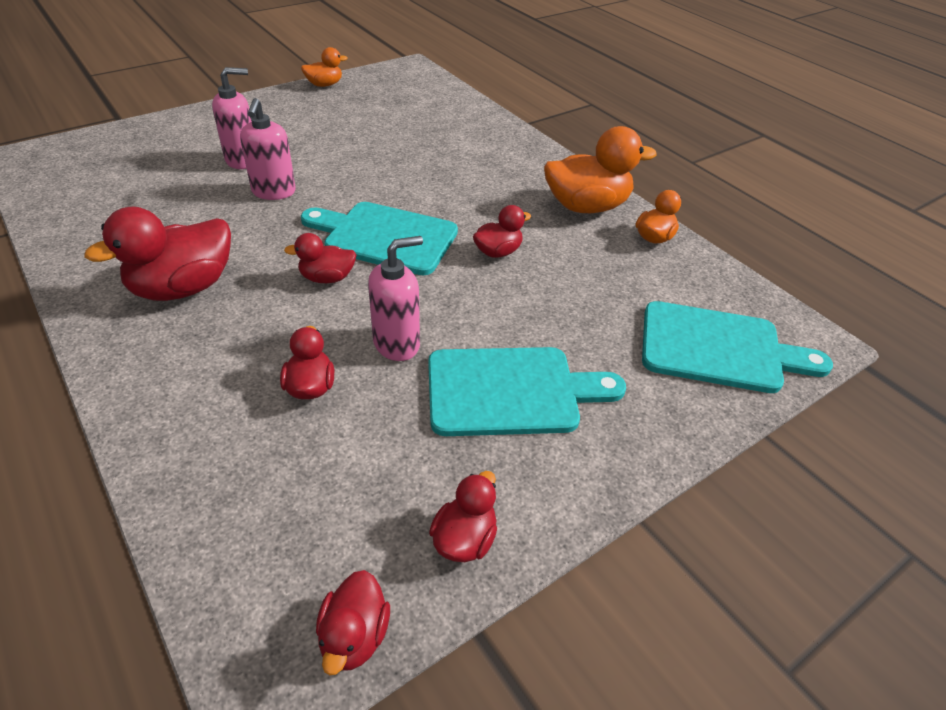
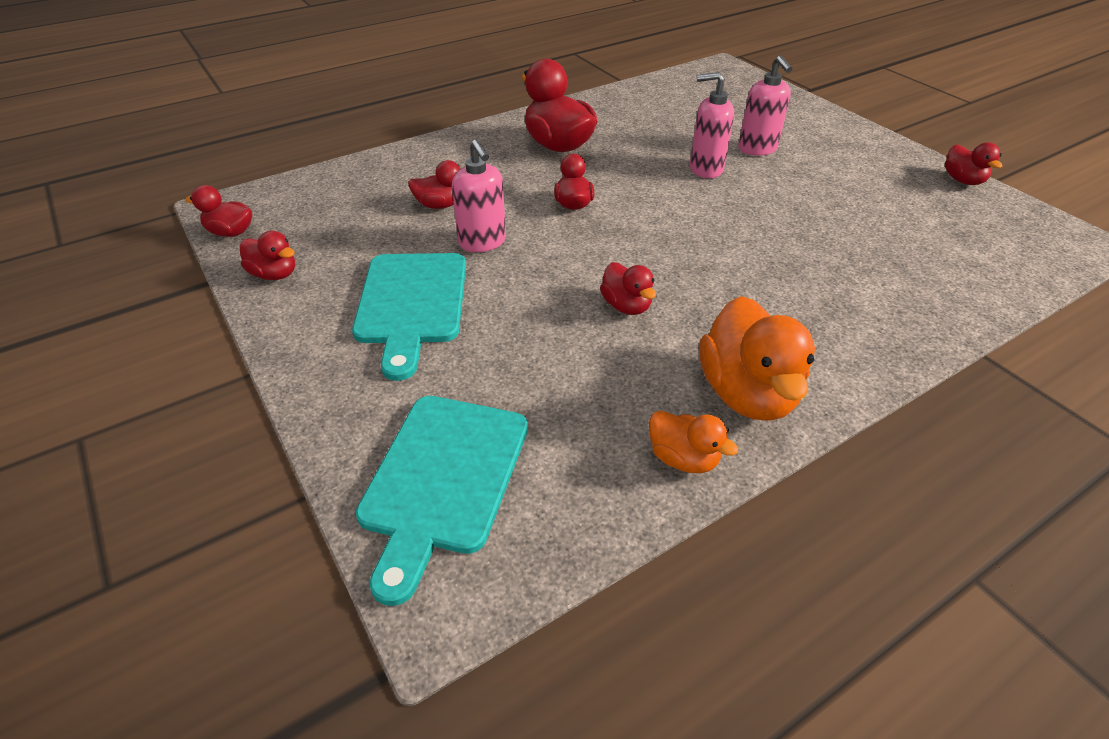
camera: 95 degrees right, 0 degrees up
orange duck [301,47,348,87] -> red duck [945,142,1002,185]
turquoise cutting board [301,202,458,275] -> none

